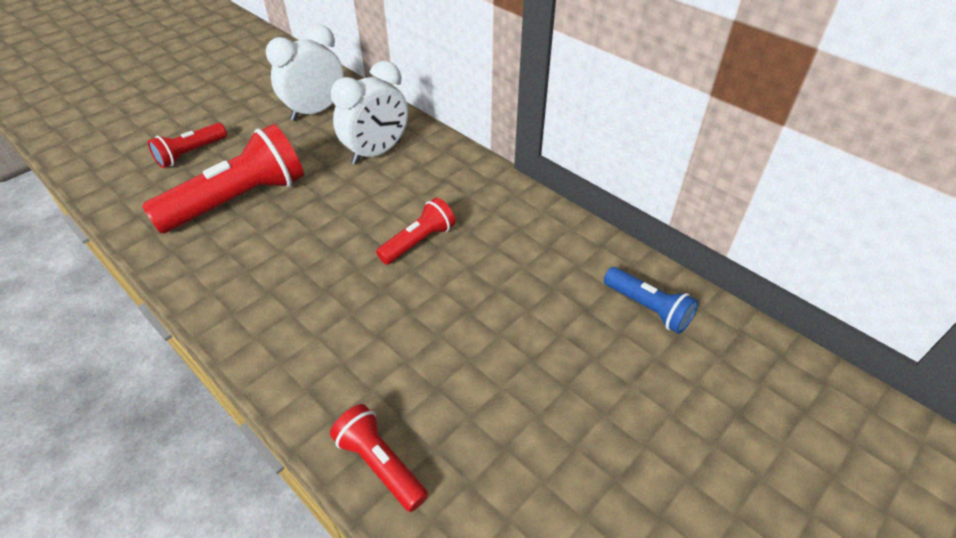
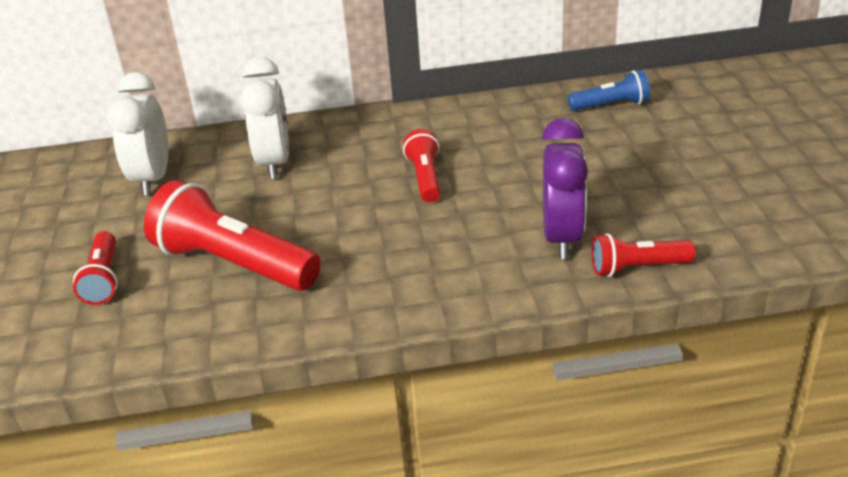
camera: 50 degrees left, 10 degrees down
red flashlight [142,124,304,233] -> red flashlight turned 60 degrees counterclockwise [144,180,321,291]
none -> purple clock [542,118,588,259]

